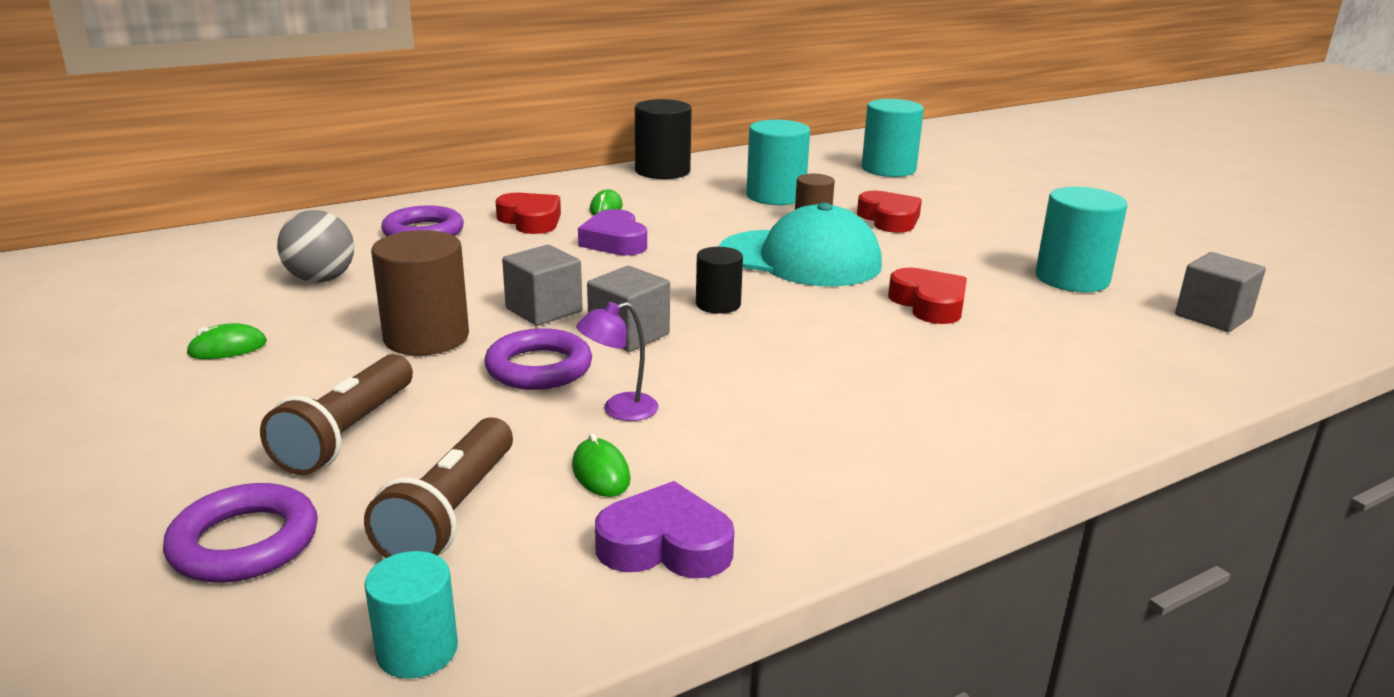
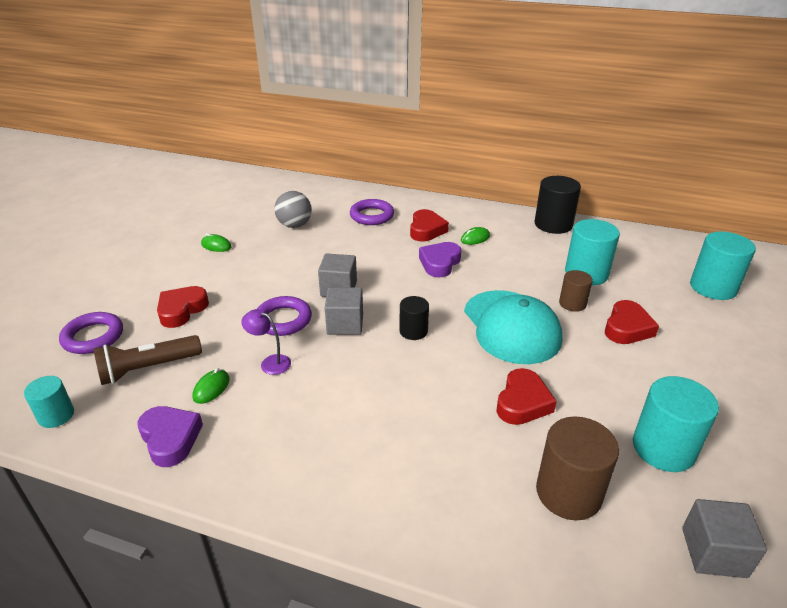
camera: 50 degrees right, 10 degrees up
brown flashlight [260,354,413,475] -> red heart [157,286,209,328]
brown cylinder [371,230,469,355] -> brown cylinder moved to [536,416,619,520]

